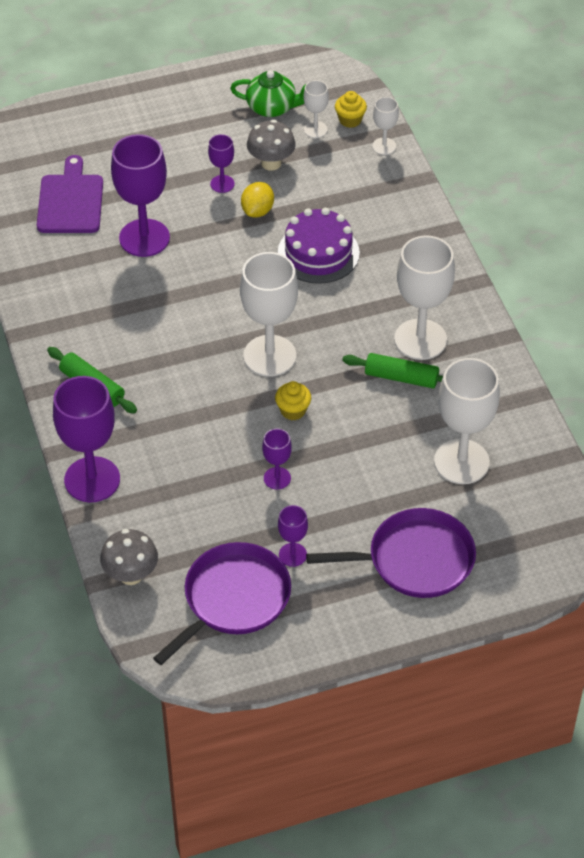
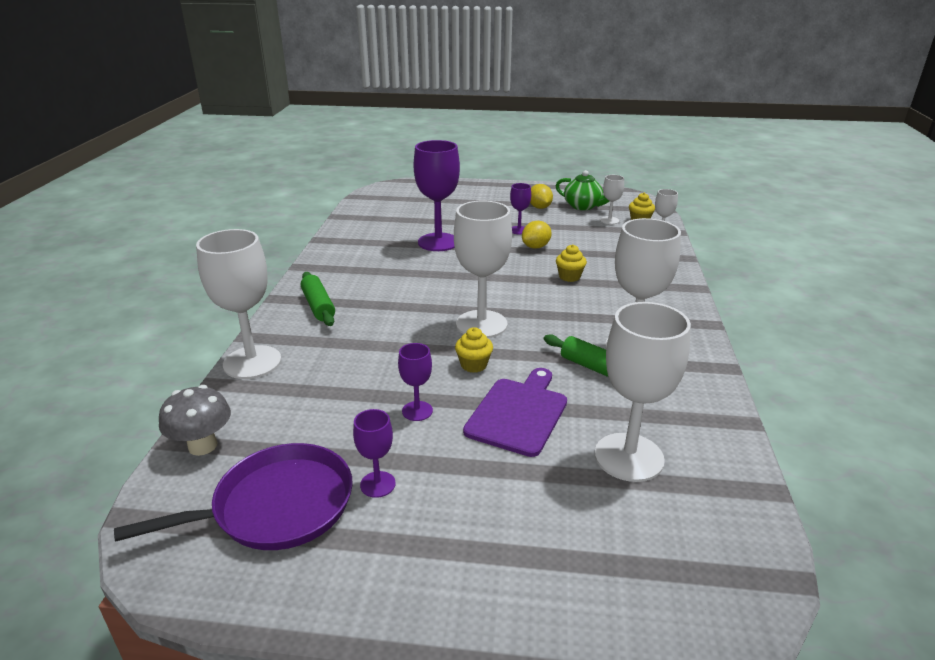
camera: 25 degrees right, 20 degrees down
purple cutting board [37,155,103,233] -> purple cutting board moved to [463,368,567,457]
purple goblet [53,376,120,502] -> white goblet [196,229,281,379]
grey mushroom [247,120,296,171] -> none
purple cake [278,208,360,284] -> yellow cupcake [556,244,587,282]
purple pan [306,508,476,598] -> none
none -> yellow lemon [530,184,553,209]

